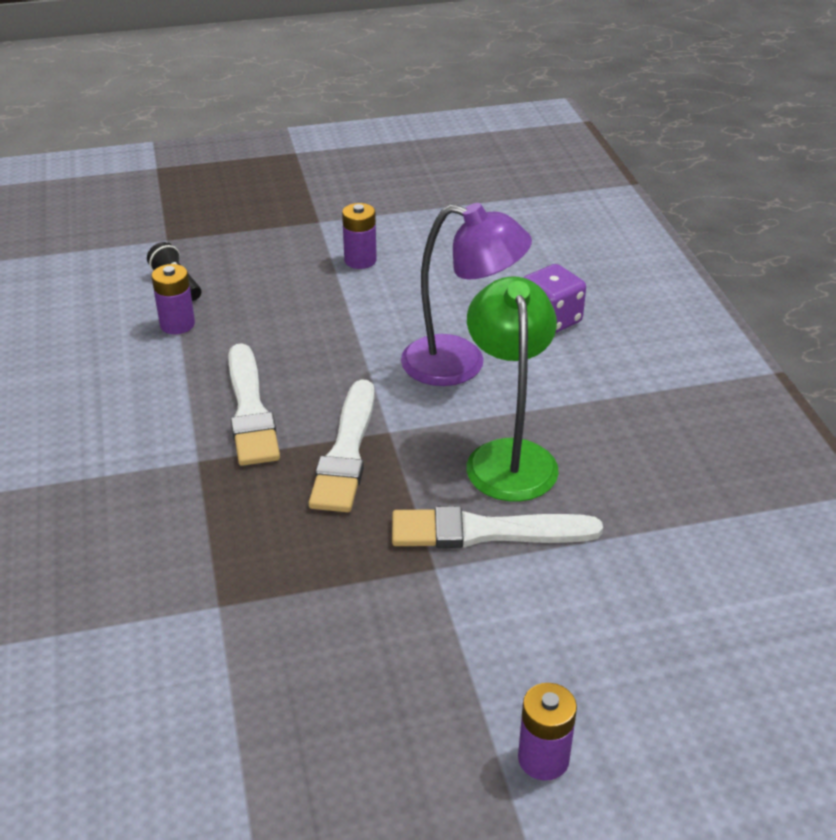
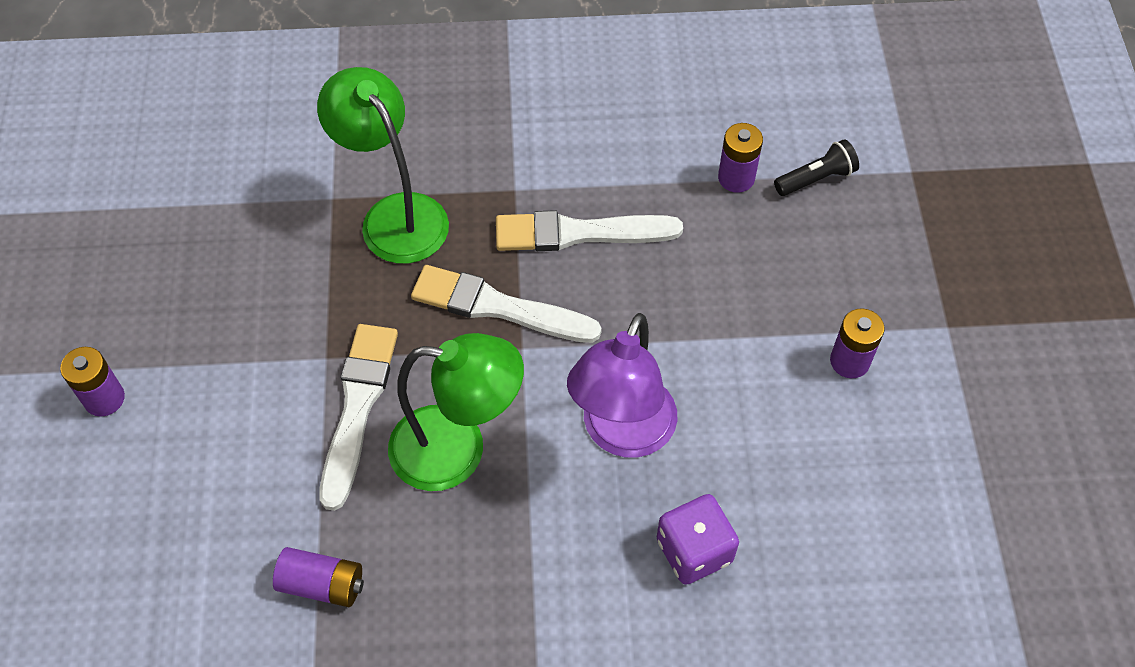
camera: 100 degrees right, 20 degrees up
none -> purple battery [273,547,364,607]
none -> green lamp [317,67,449,264]

